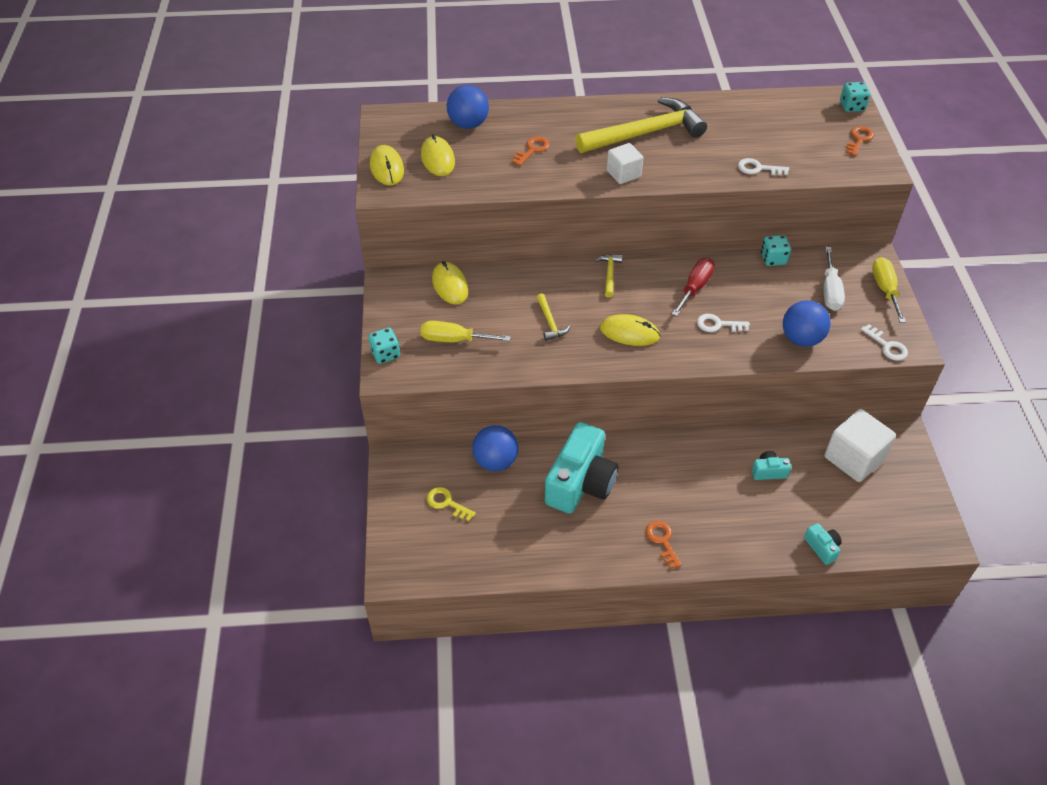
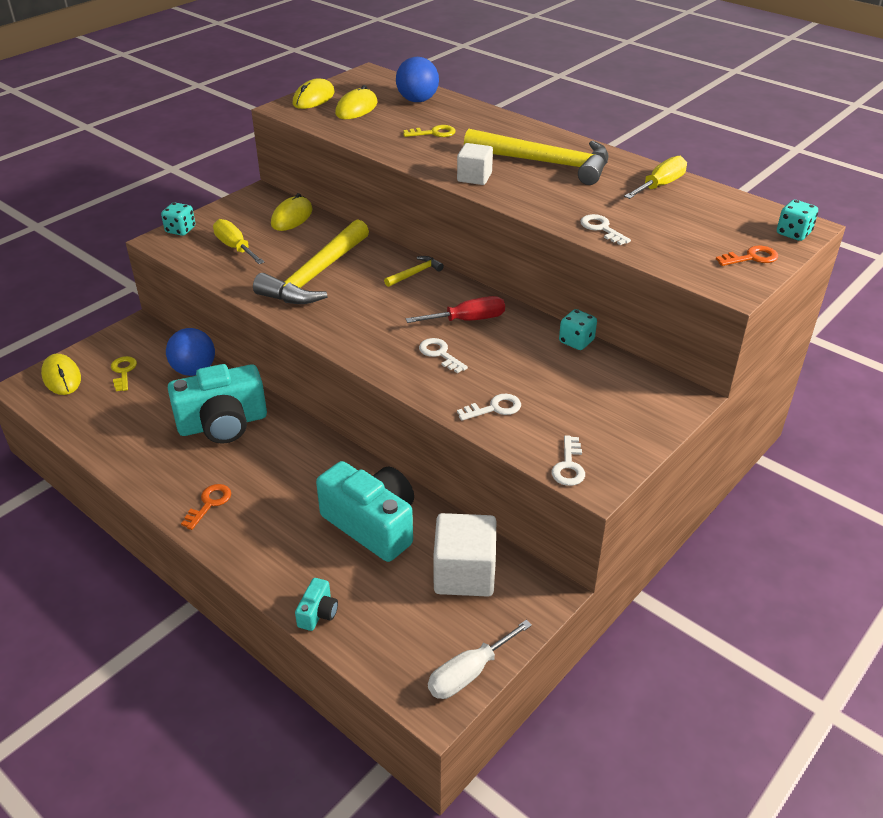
camera: 45 degrees right, 10 degrees down
orange key [512,137,550,166] -> yellow key [403,125,456,137]
yellow hammer [536,293,570,341] -> yellow hammer [253,219,369,304], size x2.34
yellow mouse [600,314,660,346] -> yellow mouse moved to [41,354,81,395]
turquoise camera [752,451,791,480] -> turquoise camera [316,461,414,562], size x2.33
blue ball [783,300,831,347] -> white key [457,394,521,421]
white screwdriver [824,247,845,311] -> white screwdriver moved to [428,620,532,699]
yellow screwdriver [872,257,906,323] -> yellow screwdriver moved to [624,156,687,199]

